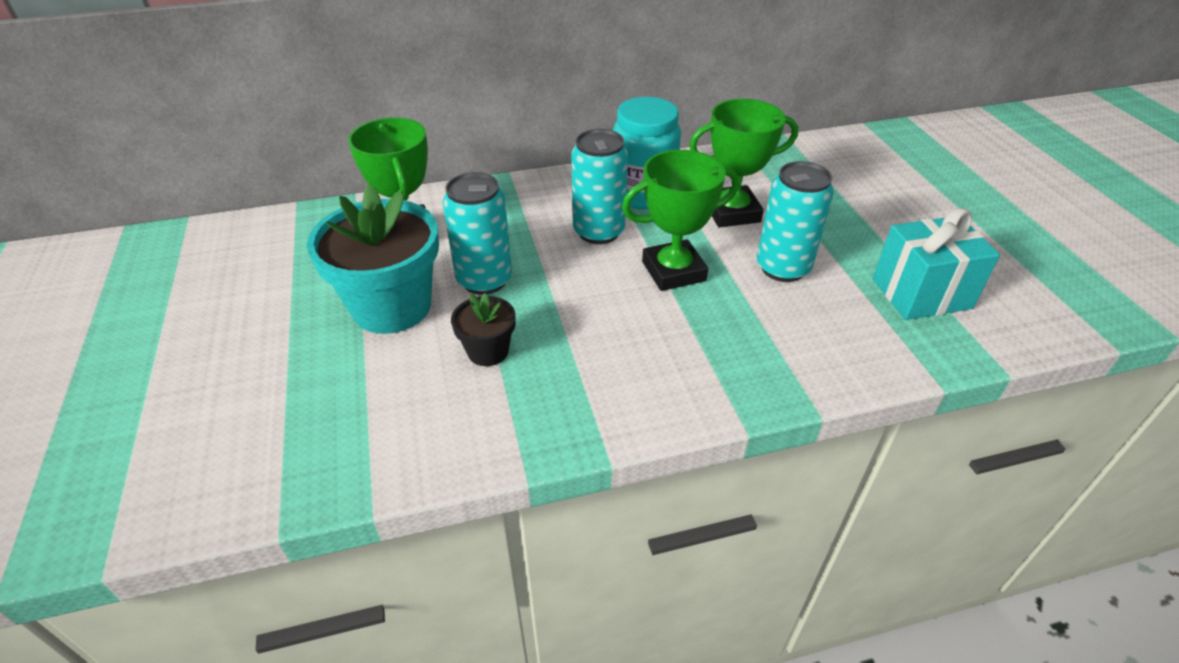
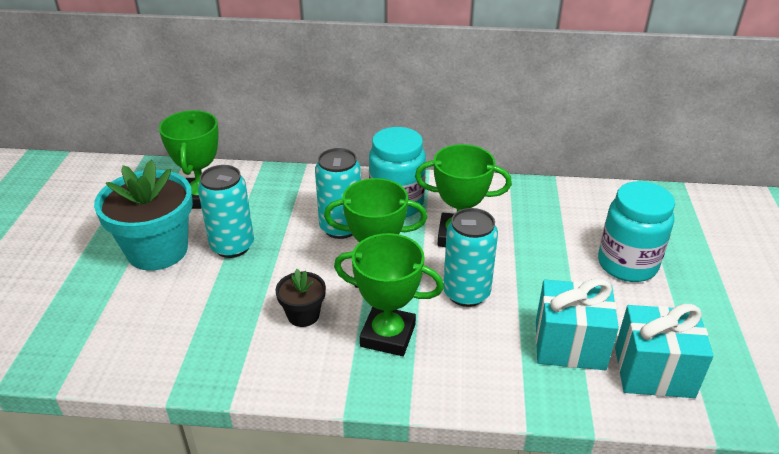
camera: 20 degrees right, 5 degrees down
black flower pot [451,293,516,366] -> black flower pot moved to [276,269,326,327]
none -> green trophy [334,233,444,356]
none -> turquoise jar [598,181,675,282]
none -> turquoise gift [615,304,714,398]

